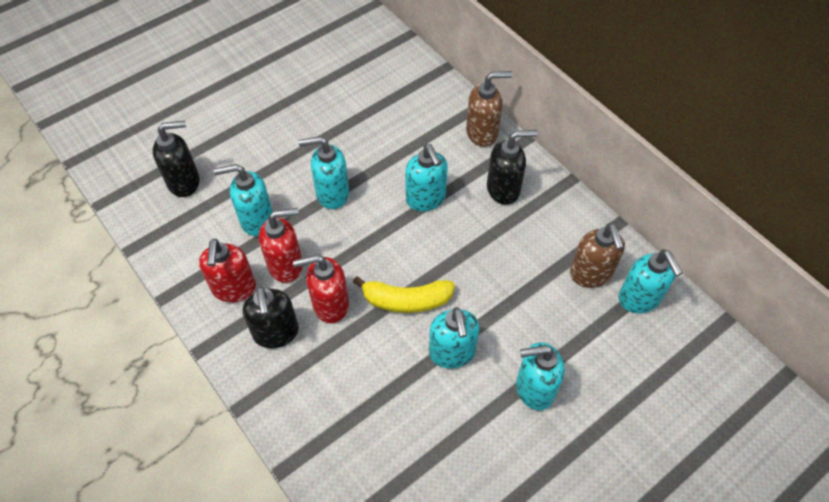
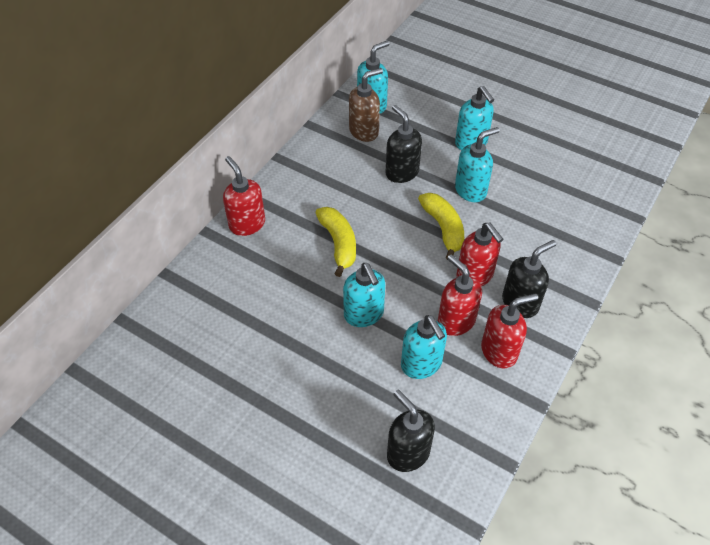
camera: 110 degrees left, 5 degrees down
turquoise soap dispenser [405,144,448,211] -> yellow banana [316,207,356,277]
brown soap dispenser [466,71,512,147] -> red soap dispenser [223,156,265,236]
black soap dispenser [487,130,538,205] -> black soap dispenser moved to [385,105,422,183]

